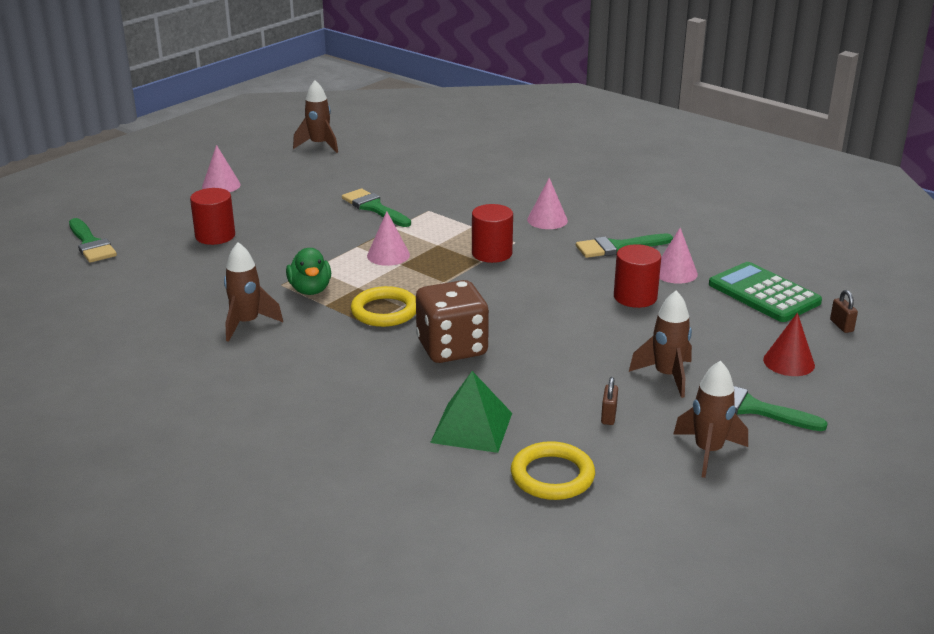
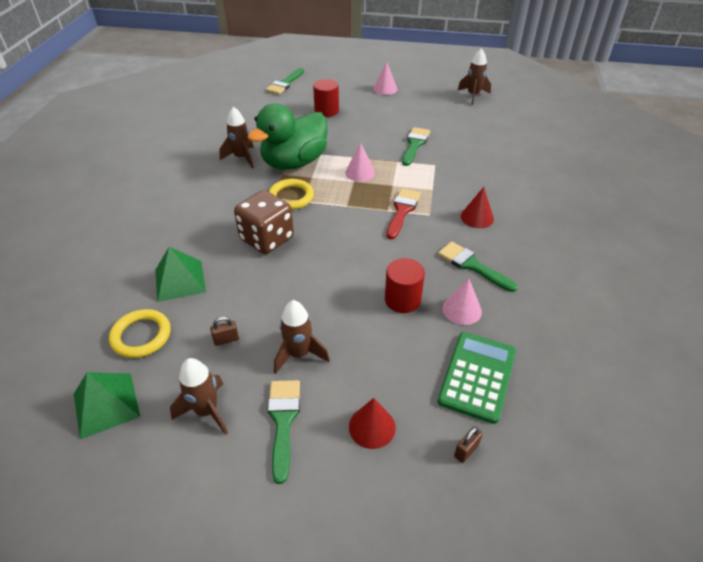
camera: 60 degrees right, 15 degrees up
green duck [286,248,331,295] -> green duck [247,104,328,170], size x1.99
red cylinder [472,204,513,263] -> red brush [387,188,421,239]
pink cone [527,178,568,229] -> red cone [461,187,494,228]
none -> green pyramid [74,372,140,439]

